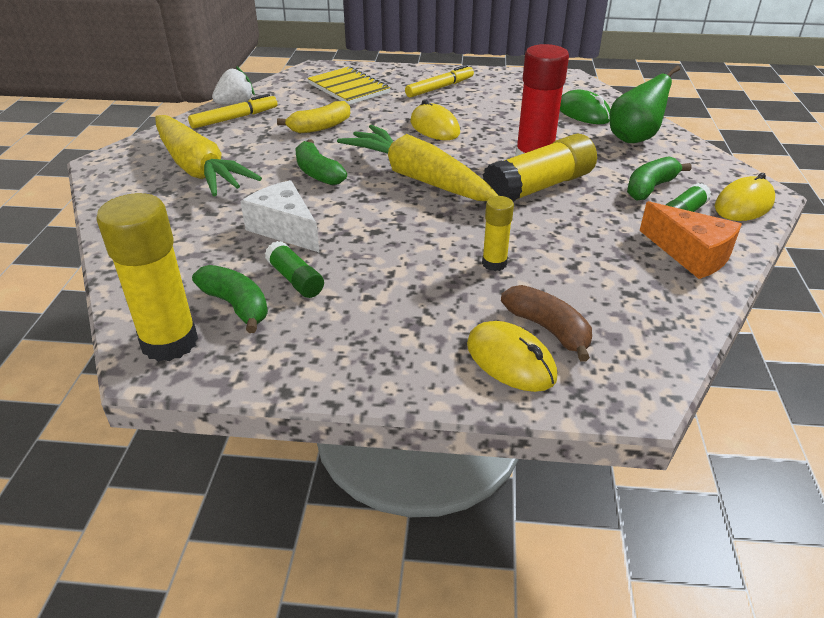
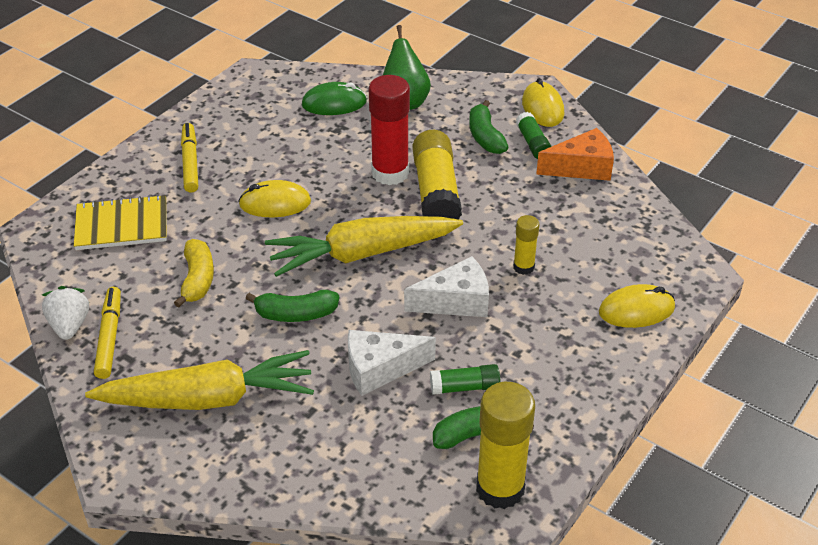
camera: 60 degrees left, 5 degrees up
brown banana [501,285,592,362] -> none
none -> white cheese [404,256,489,317]

